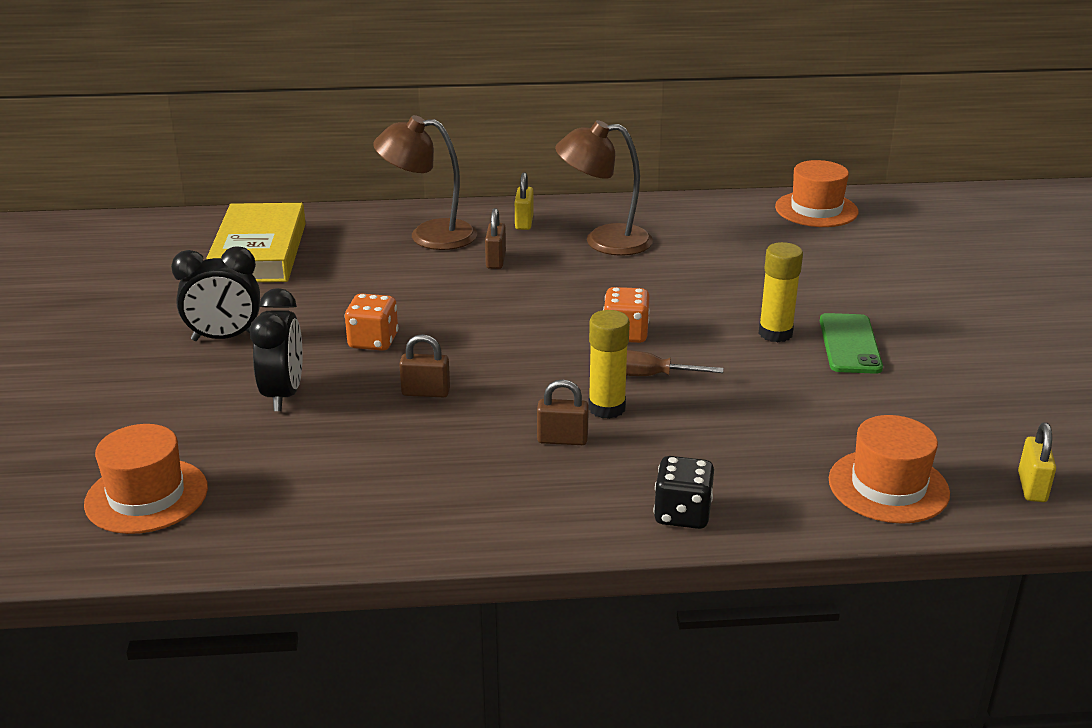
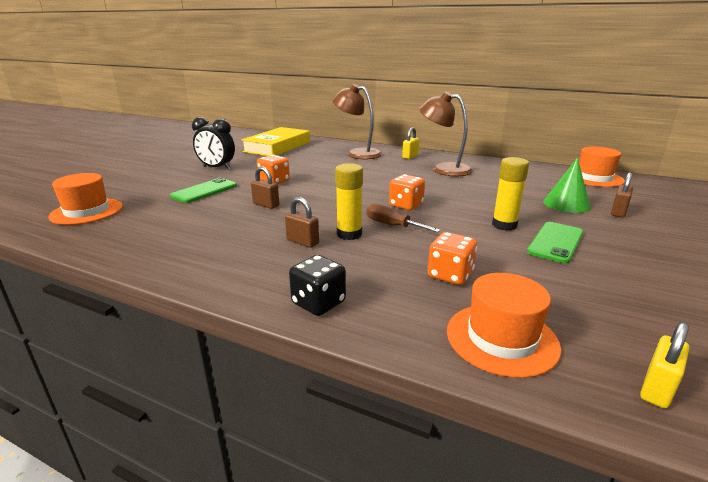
camera: 30 degrees right, 5 degrees down
black clock [250,288,303,411] -> green phone [170,178,237,203]
brown padlock [485,208,506,269] -> brown padlock moved to [611,173,633,218]
none -> orange dice [428,232,477,285]
none -> green cone [543,158,591,213]

